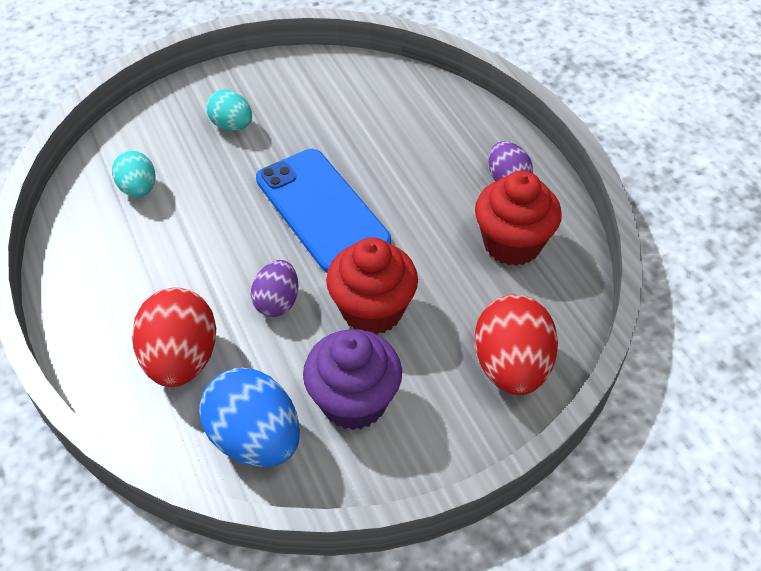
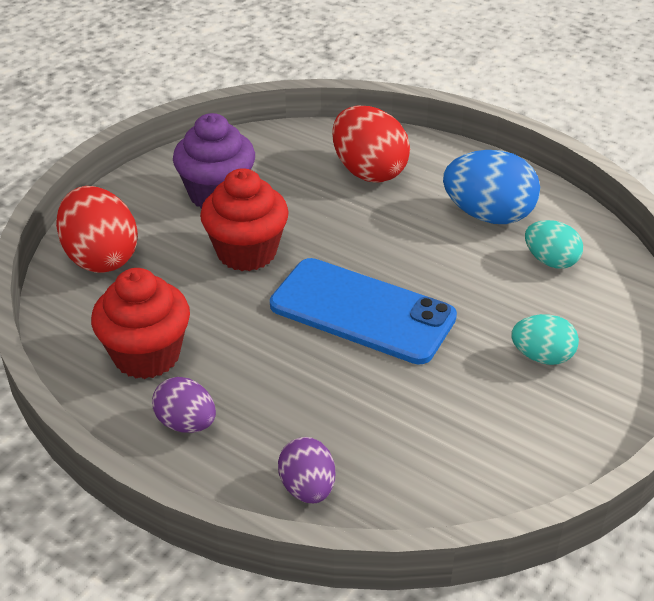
camera: 150 degrees right, 10 degrees down
blue egg [199,368,300,467] -> blue egg moved to [443,150,540,224]
purple egg [251,260,299,317] -> purple egg moved to [278,437,335,503]

